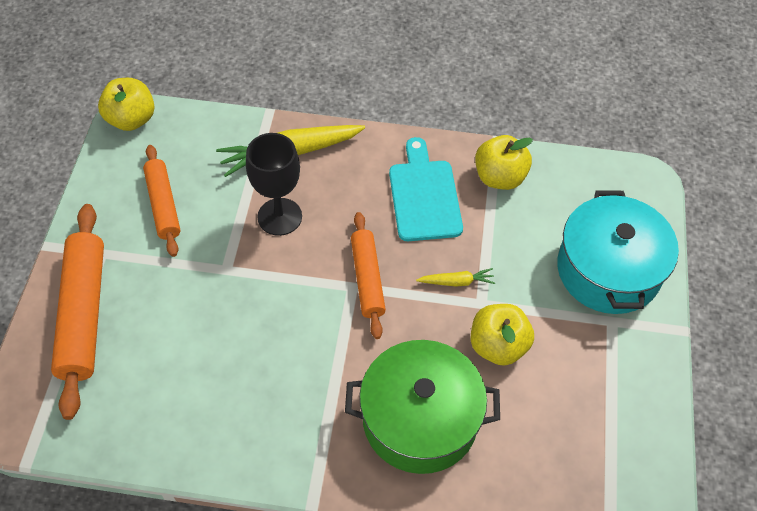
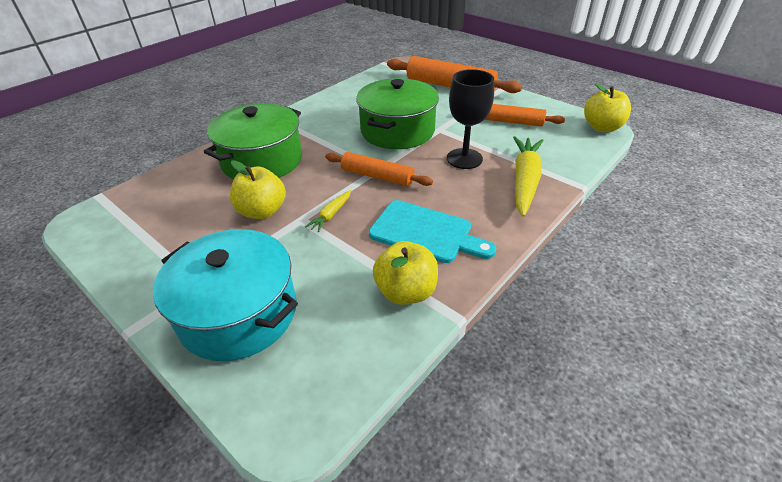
camera: 125 degrees right, 15 degrees down
none -> green pot [356,78,439,149]

